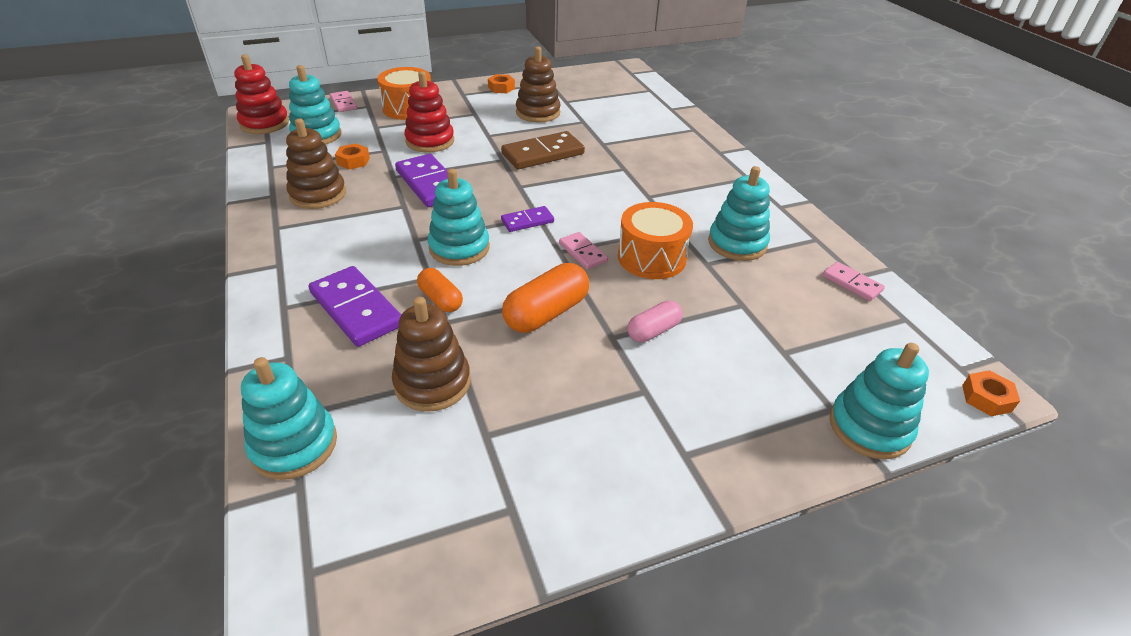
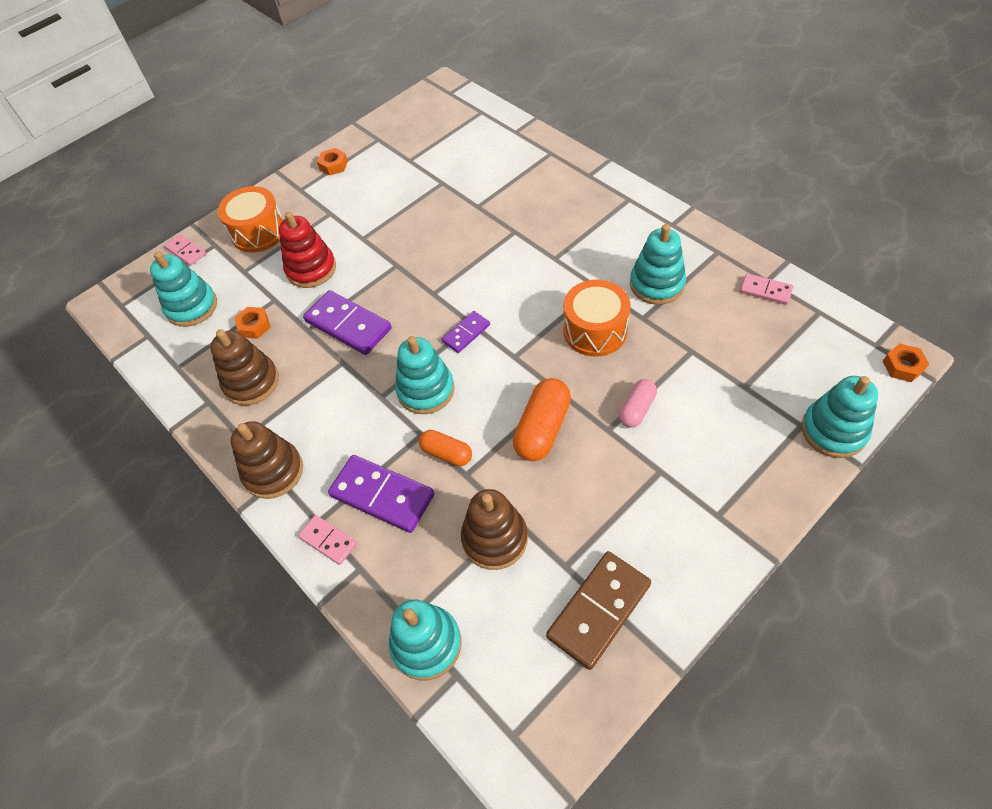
camera: 15 degrees left, 15 degrees up
red stacking toy [234,54,289,134] -> none
brown domino [501,131,585,169] -> brown domino moved to [546,551,651,670]
brown stacking toy [516,47,560,123] -> brown stacking toy moved to [231,421,303,499]
pink domino [559,232,608,269] -> pink domino moved to [298,515,357,565]

